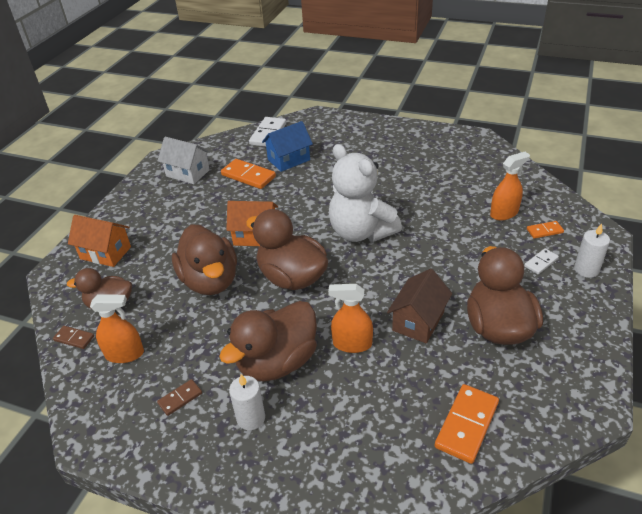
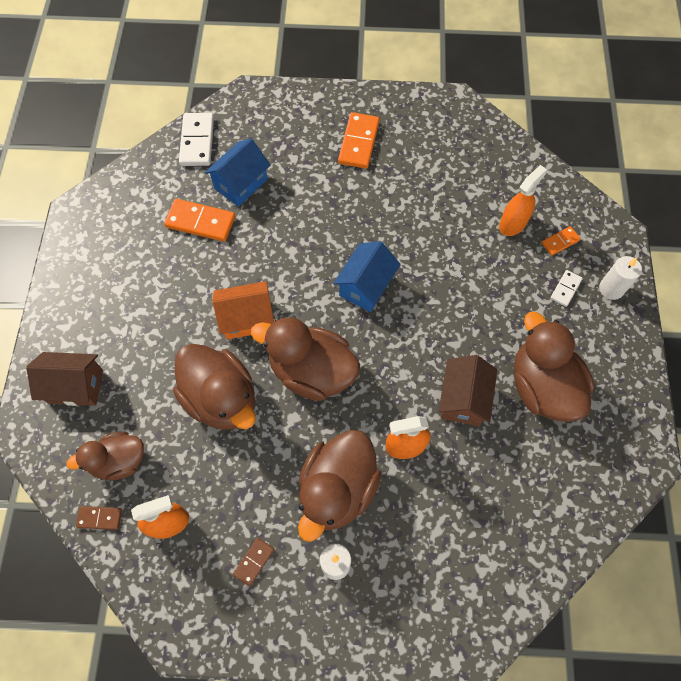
camera: 20 degrees left, 25 degrees up
orange house [68,215,131,267] -> brown house [26,352,103,406]
white house [158,137,210,184] -> none
white teddy bear [329,144,402,242] -> blue house [333,241,401,312]
orange domino [435,384,499,464] -> orange domino moved to [338,112,380,169]

